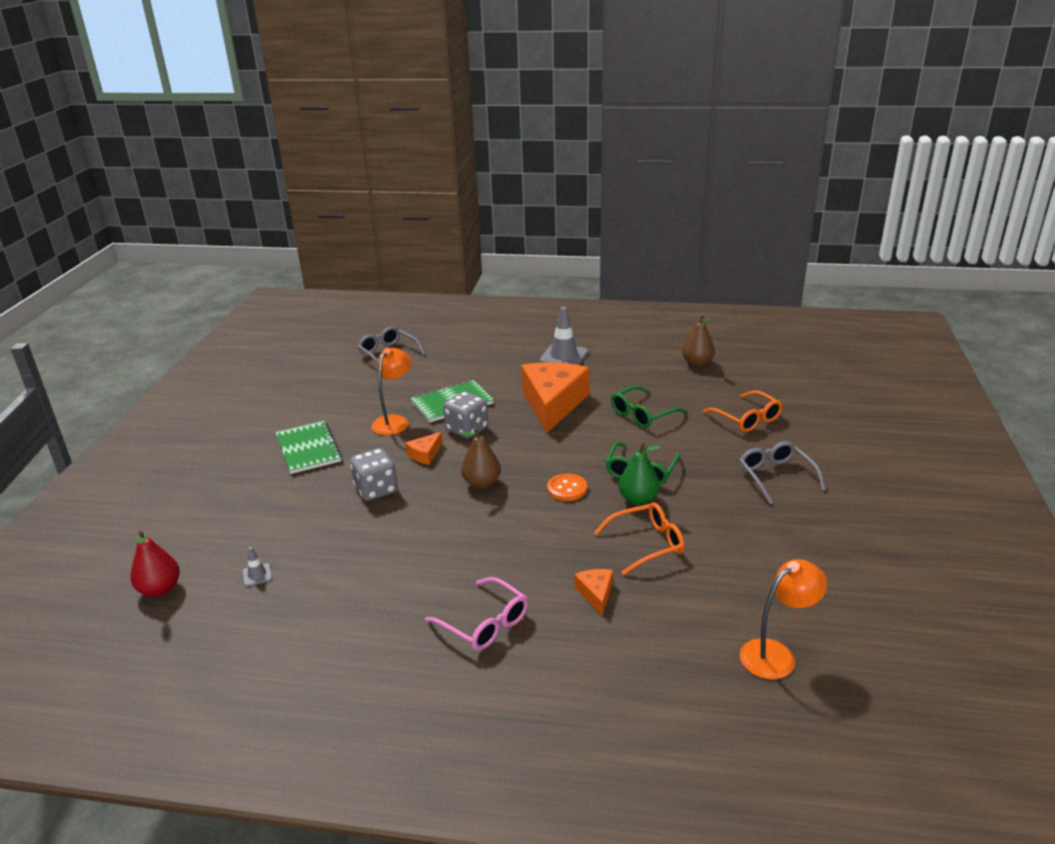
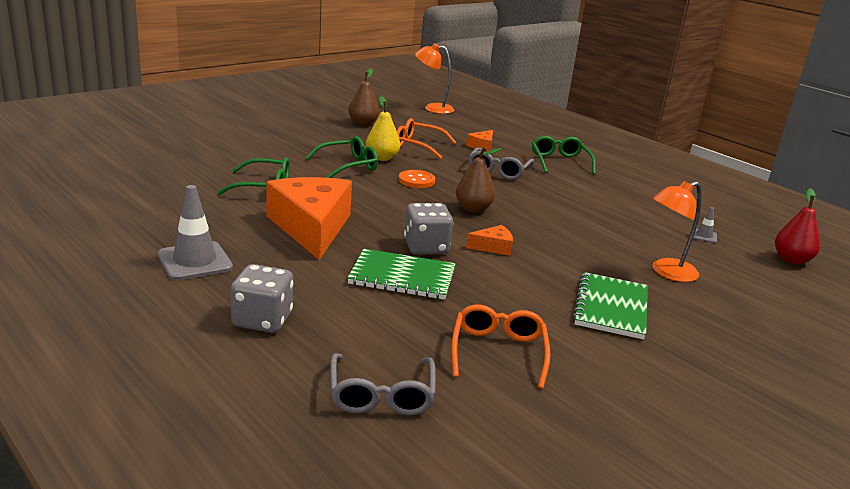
camera: 145 degrees left, 5 degrees down
grey dice [350,448,398,501] -> grey dice moved to [230,264,293,333]
orange lamp [371,348,411,435] -> orange lamp moved to [653,181,702,282]
pink glasses [425,577,528,651] -> green glasses [532,136,596,175]
orange cheese [521,362,590,434] -> orange cheese turned 120 degrees clockwise [266,177,352,260]
green pear [618,442,660,505] -> yellow pear [366,96,400,161]
brown pear [682,314,715,367] -> brown pear moved to [348,68,380,126]
orange glasses [703,391,783,432] -> orange glasses moved to [451,305,550,389]
grey glasses [739,441,826,504] -> grey glasses moved to [469,147,534,180]

